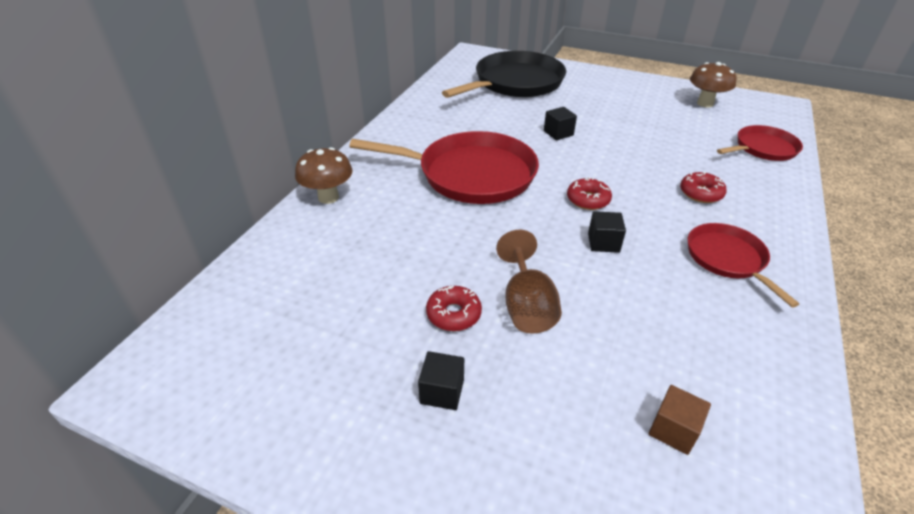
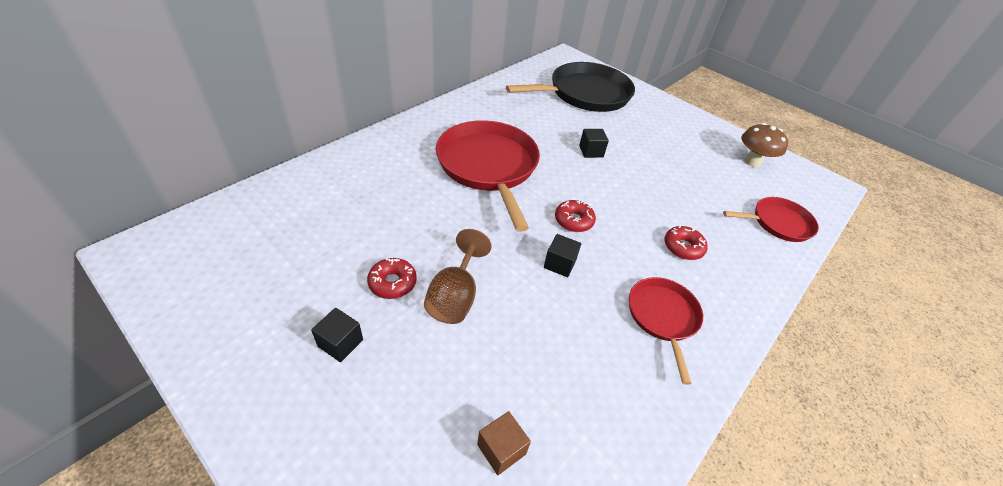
camera: 15 degrees right, 5 degrees up
brown mushroom [295,147,353,204] -> none
red pan [349,131,539,204] -> red pan turned 135 degrees counterclockwise [436,120,540,232]

